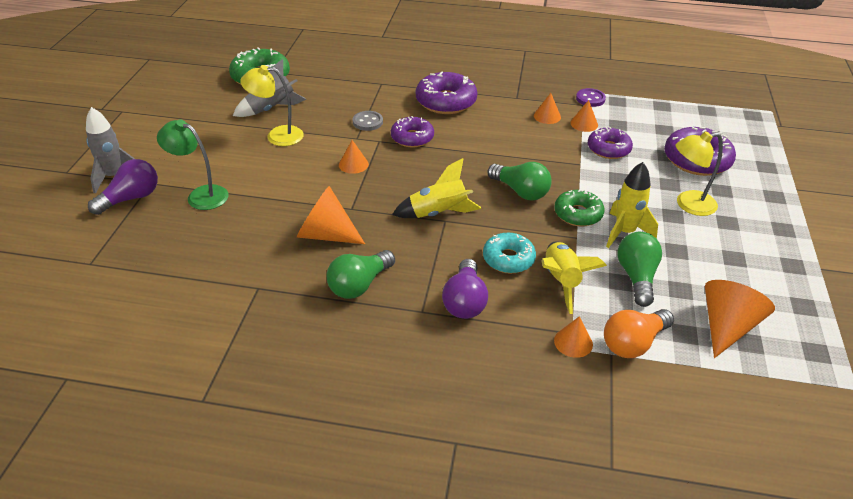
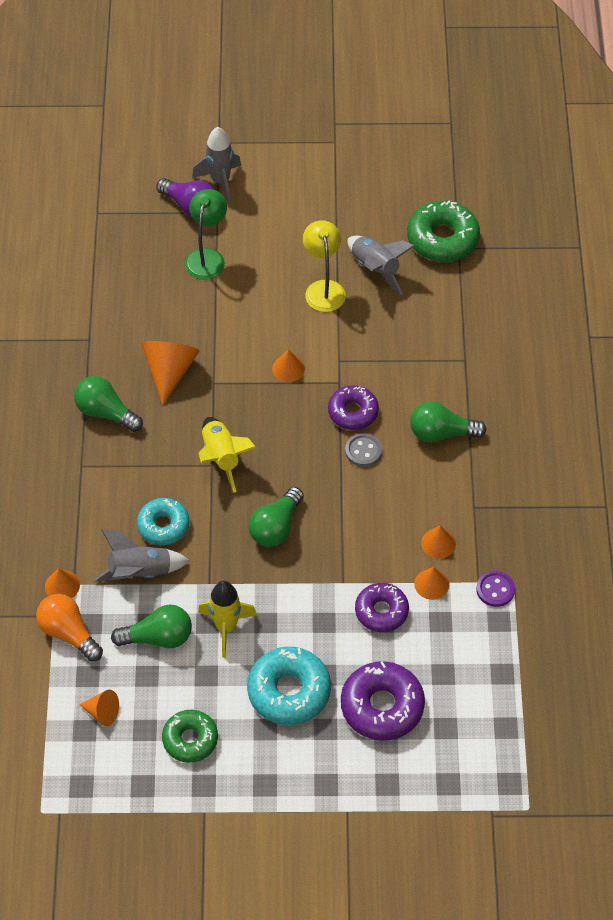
camera: 80 degrees right, 15 degrees up
grey button [353,111,383,131] -> grey button moved to [345,433,382,467]
purple donut [416,71,477,114] -> green light bulb [410,401,487,442]
purple light bulb [442,259,488,319] -> none
yellow rocket [541,241,607,314] -> grey rocket [94,529,190,582]
green donut [555,189,605,227] -> green donut moved to [162,710,218,763]
yellow lamp [676,131,723,216] -> turquoise donut [247,647,331,725]
orange cone [705,280,775,358] -> orange cone [79,690,119,726], size x0.56

